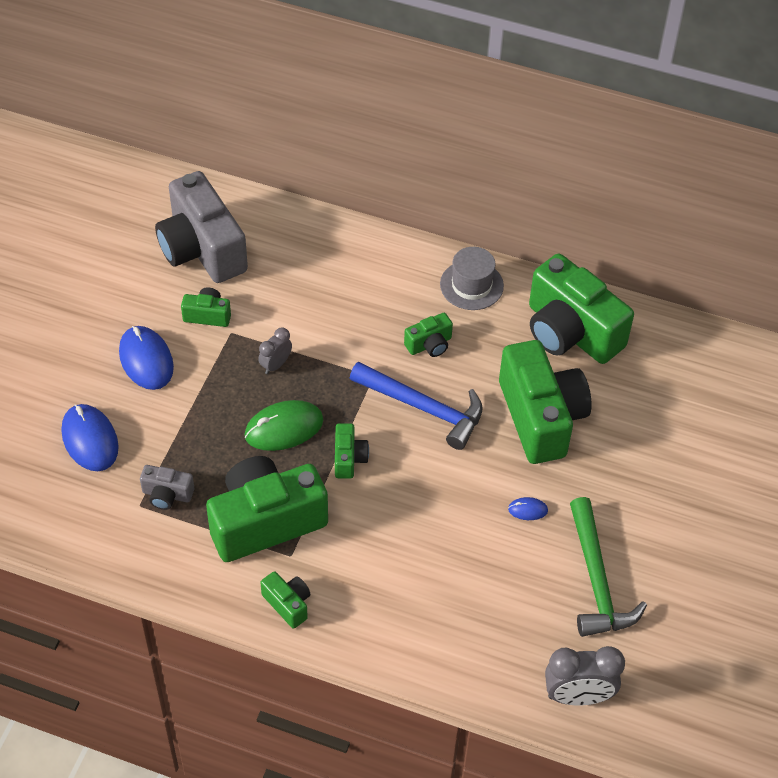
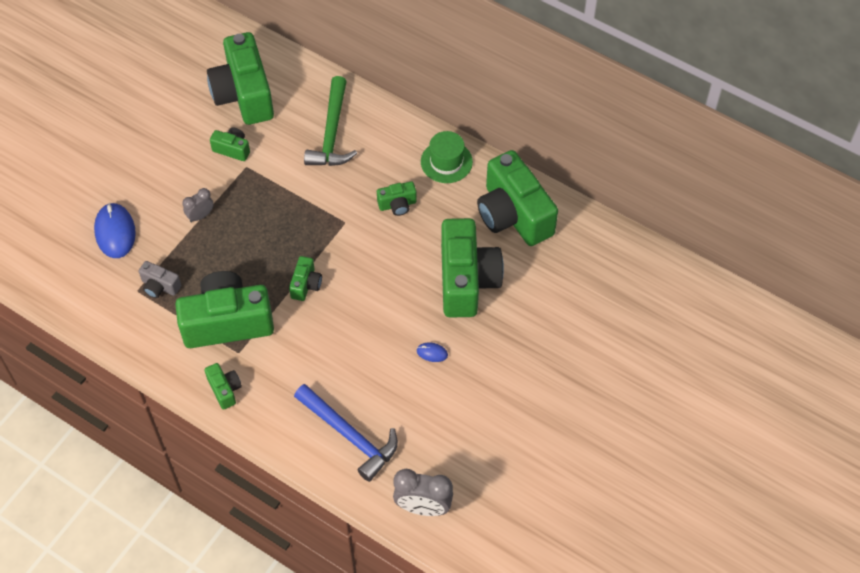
camera: 15 degrees right, 5 degrees up
blue mouse [119,326,174,390] -> none
grey camera [155,171,248,283] -> green camera [207,32,274,125]
green mouse [245,400,323,451] -> none
grey clock [258,328,292,374] -> grey clock moved to [182,188,214,222]
blue hammer [350,362,483,450] -> blue hammer moved to [294,384,398,482]
grey hat [440,247,504,310] -> green hat [421,131,473,183]
green hammer [570,497,647,637] -> green hammer moved to [304,76,357,166]

